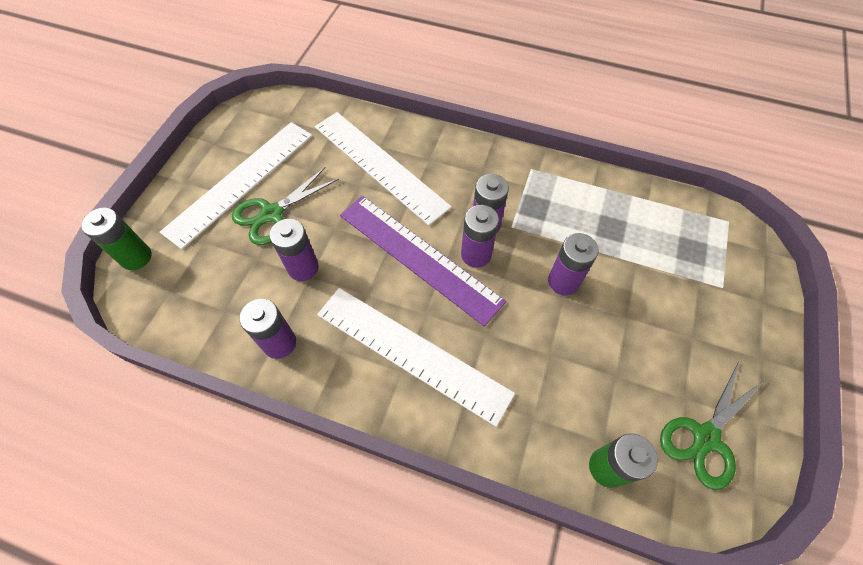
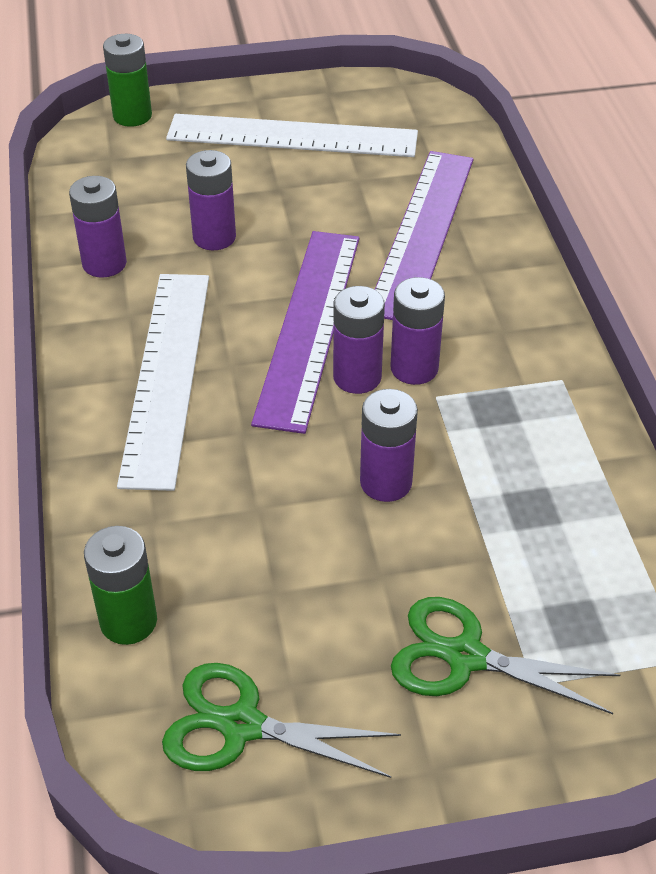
camera: 60 degrees right, 15 degrees down
green scissors [232,167,339,245] -> green scissors moved to [391,597,620,714]
white ruler [315,112,452,226] -> purple ruler [375,151,474,320]

